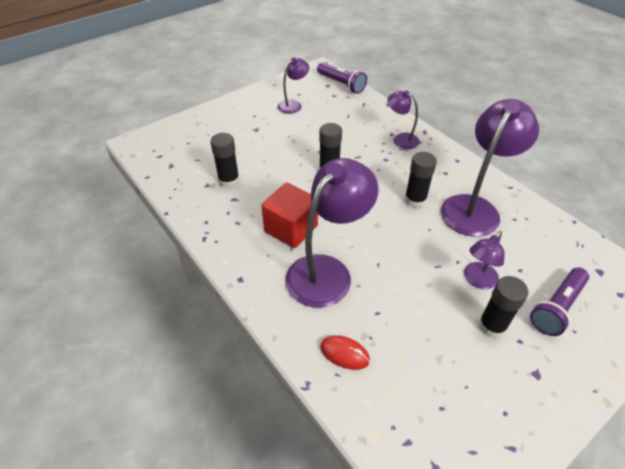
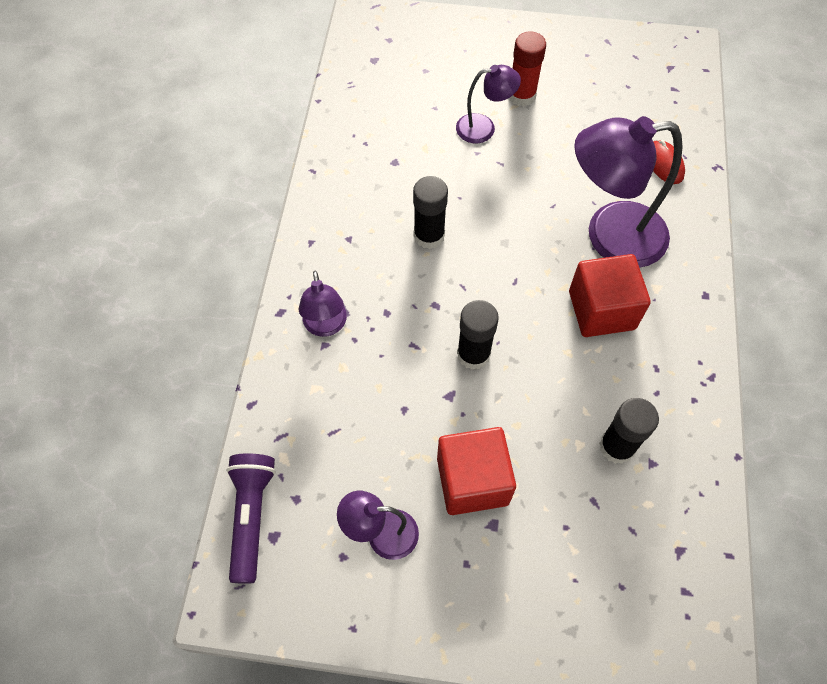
camera: 135 degrees left, 15 degrees up
purple lamp [441,99,539,237] -> none
black glue stick [478,276,528,338] -> red glue stick [510,31,546,106]
purple flashlight [530,267,589,336] -> none
none -> red cube [437,427,516,515]

